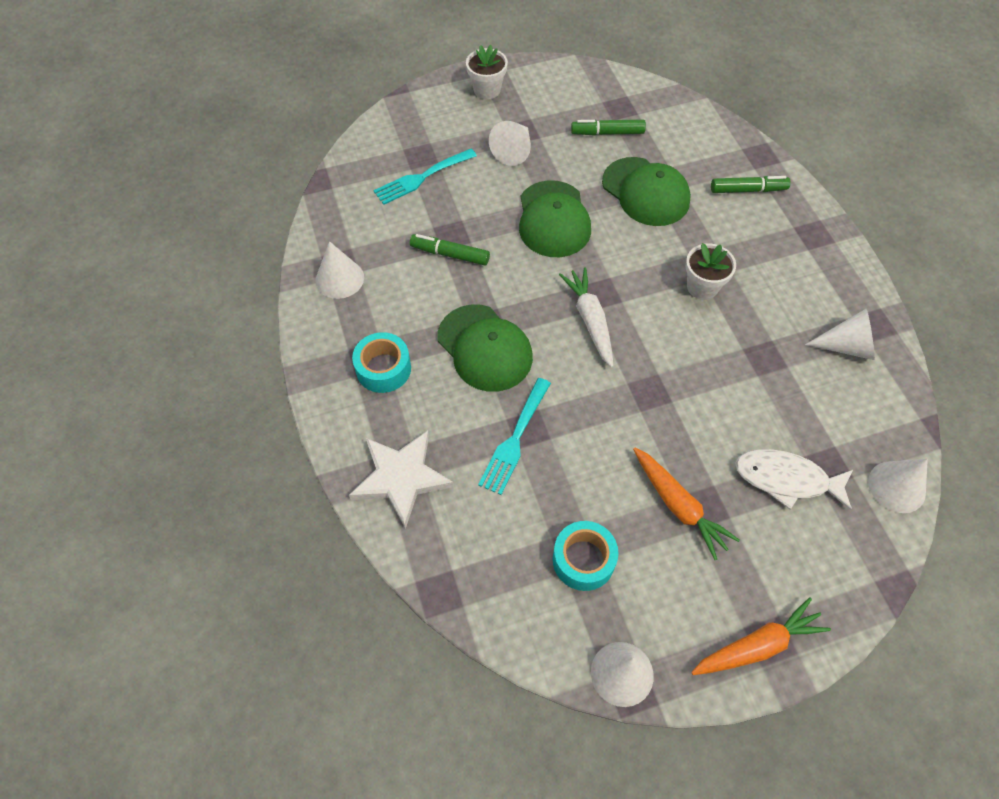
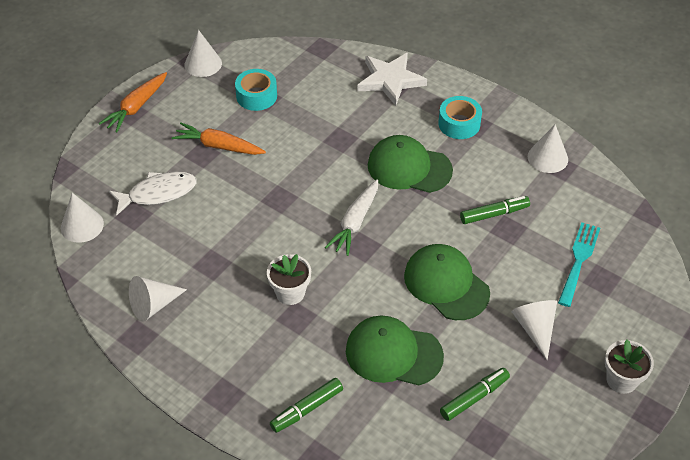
camera: 145 degrees right, 10 degrees down
turquoise fork [478,378,551,495] -> none
white carrot [559,267,613,368] -> white carrot turned 75 degrees clockwise [325,179,378,256]

